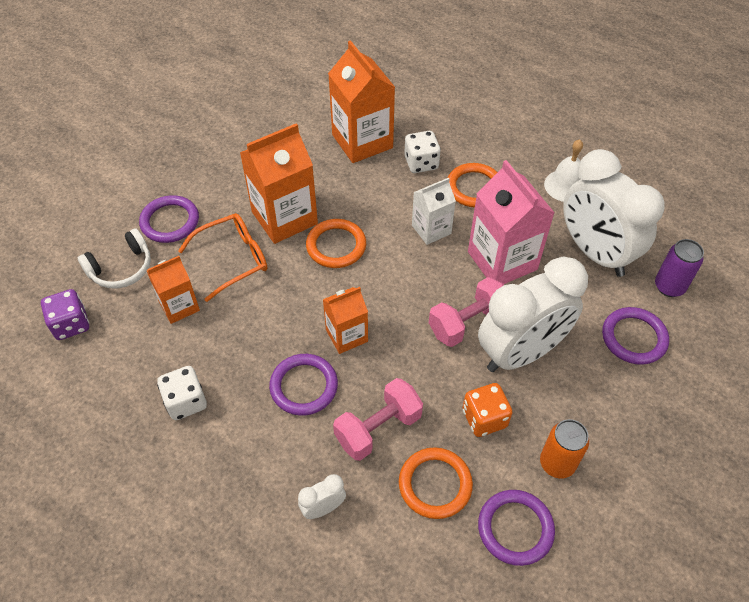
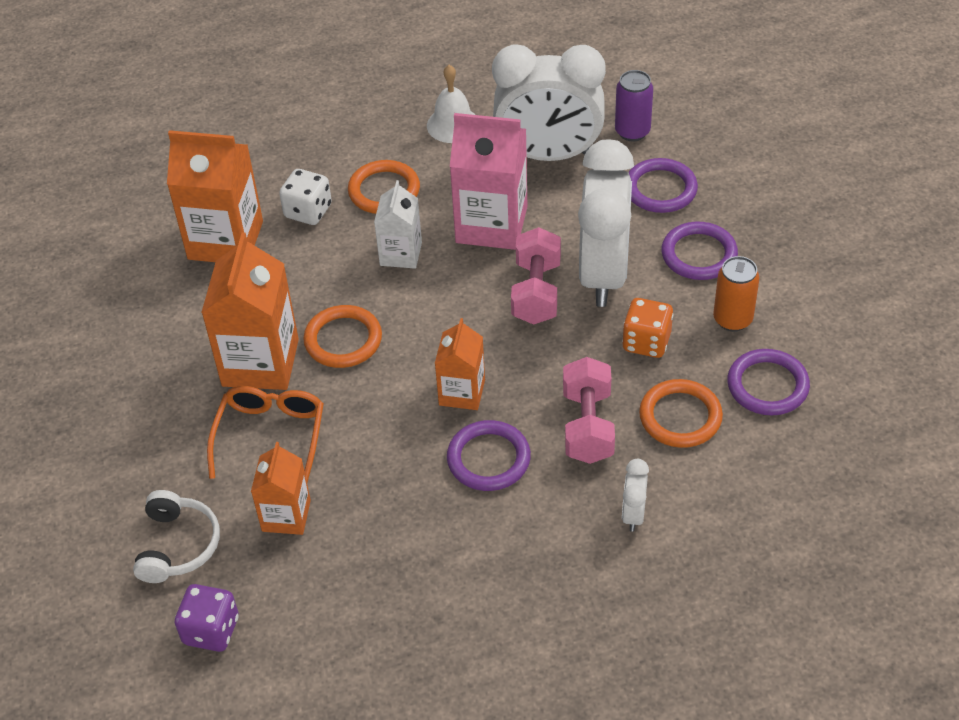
camera: 50 degrees left, 5 degrees down
purple ring [139,195,199,243] -> purple ring moved to [662,222,738,280]
white dice [157,366,207,420] -> none

